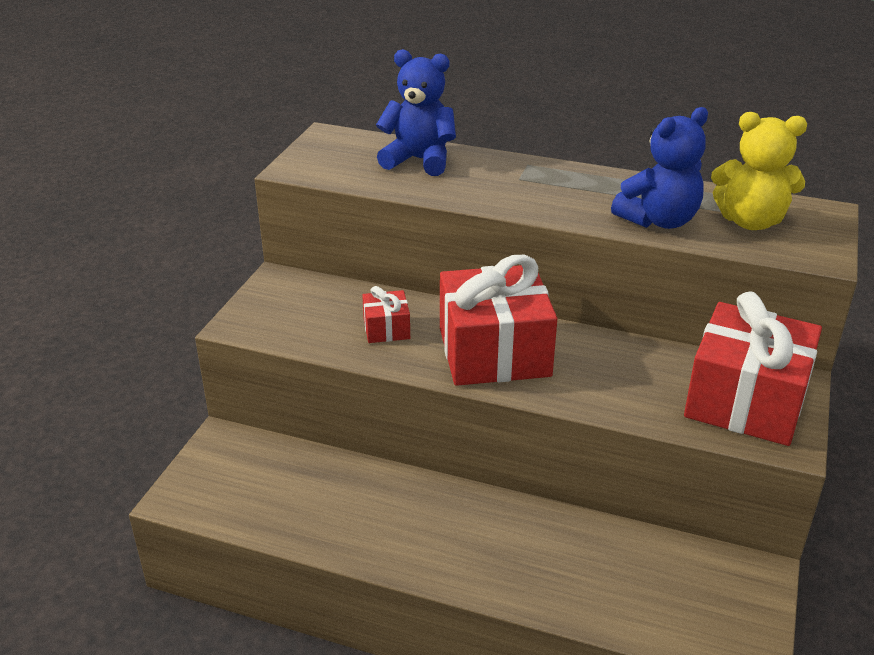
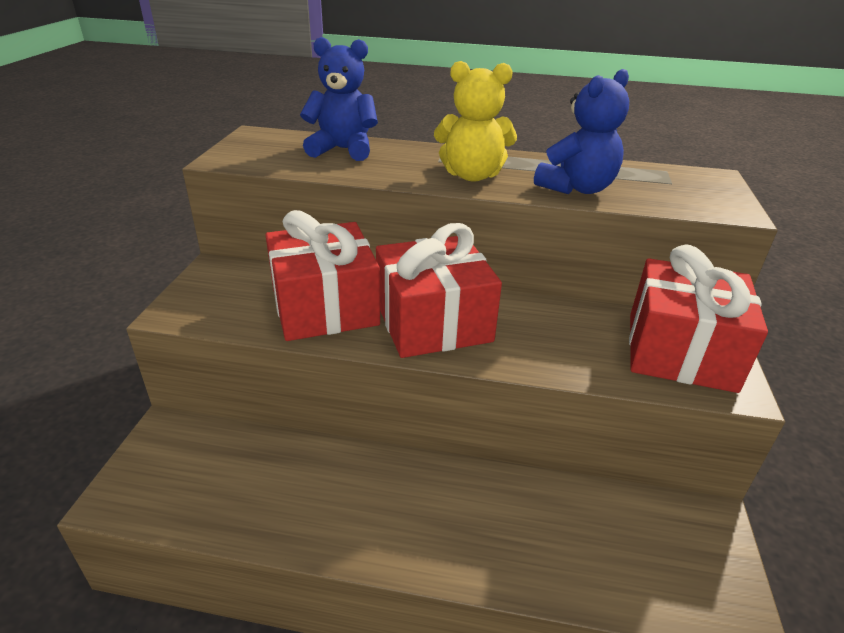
camera: 10 degrees left, 0 degrees up
red gift [362,286,410,343] -> red gift [265,210,380,341], size x2.21
yellow teddy bear [711,112,807,230] -> yellow teddy bear moved to [434,61,517,182]

